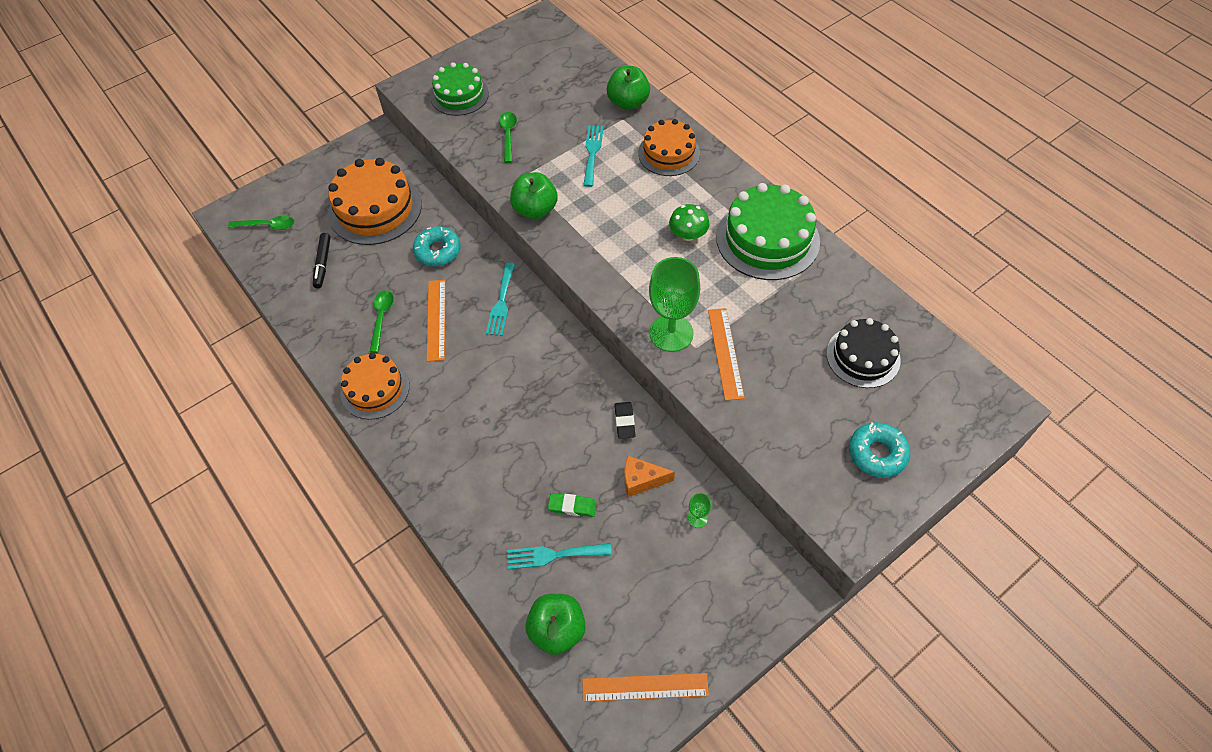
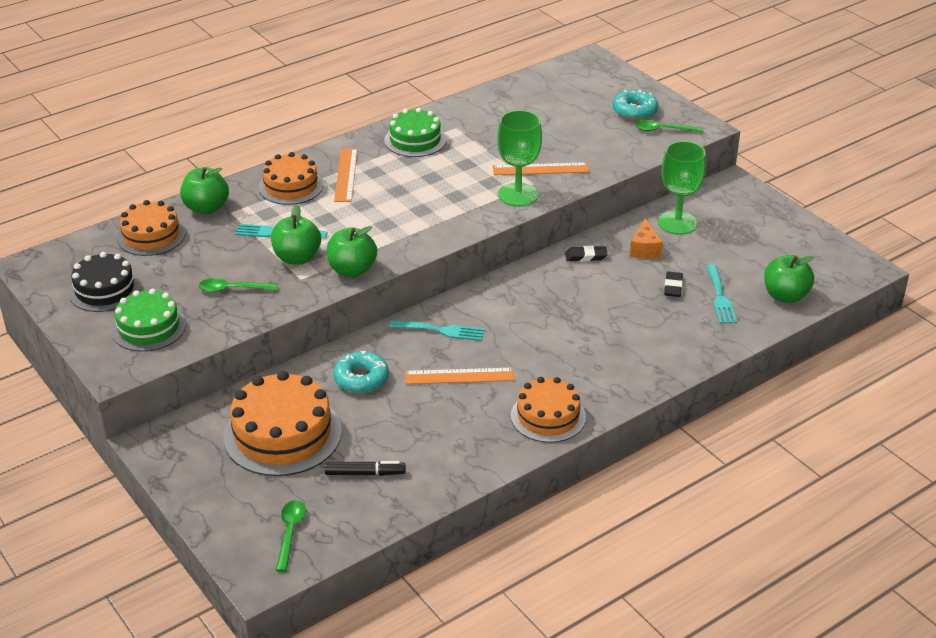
camera: 90 degrees left, 20 degrees down
green spoon [370,290,394,353] -> green spoon moved to [635,120,703,133]
green eraser [548,493,597,517] -> black eraser [664,272,683,297]
orange ruler [582,673,709,702] -> orange ruler moved to [334,149,358,202]
green mushroom [669,204,709,241] -> none
green goblet [688,493,711,528] -> green goblet [658,141,706,235], size x2.37
green cake [716,183,820,280] -> green cake [384,108,446,157], size x0.65
black cake [826,318,901,388] -> black cake moved to [68,252,141,312]
none -> orange cake [117,200,186,256]
none -> green apple [271,205,321,264]

